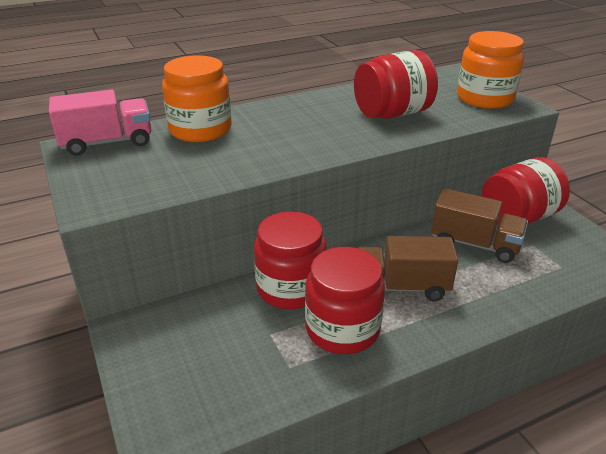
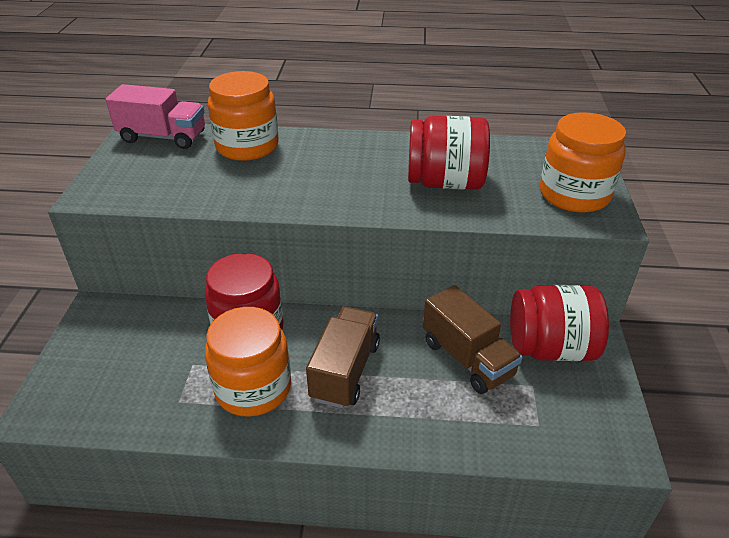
camera: 30 degrees right, 5 degrees up
red jar [305,247,385,354] -> orange jar [205,307,291,417]
brown truck [358,236,458,301] -> brown truck turned 75 degrees clockwise [306,307,380,409]

